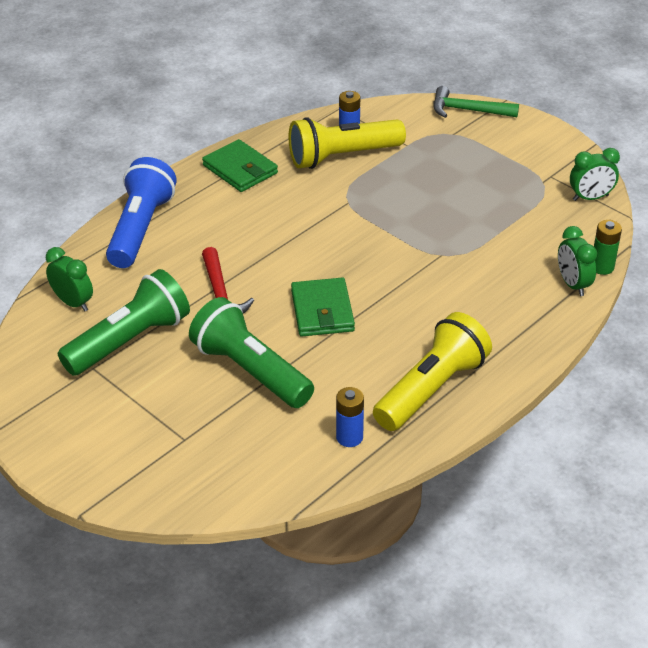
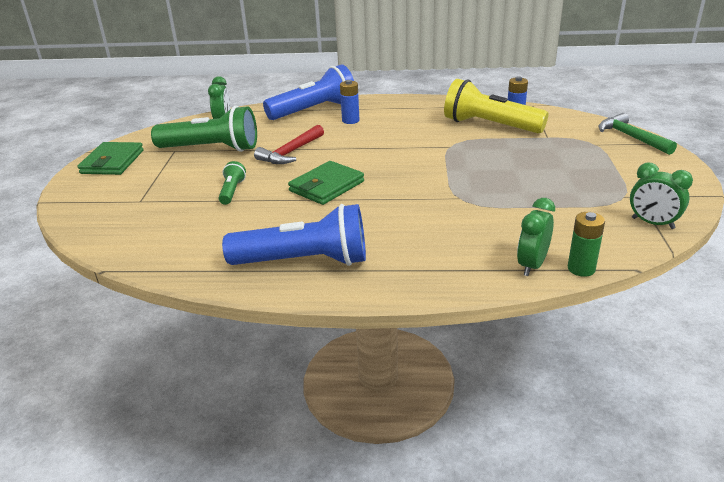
camera: 50 degrees right, 10 degrees down
green flashlight [189,297,314,408] -> green flashlight [219,161,246,205], size x0.47
green wallet [202,139,278,192] -> green wallet moved to [77,142,144,175]
blue battery [336,387,364,447] -> blue battery moved to [340,80,359,124]
yellow flashlight [373,312,492,431] -> blue flashlight [222,204,366,266]

